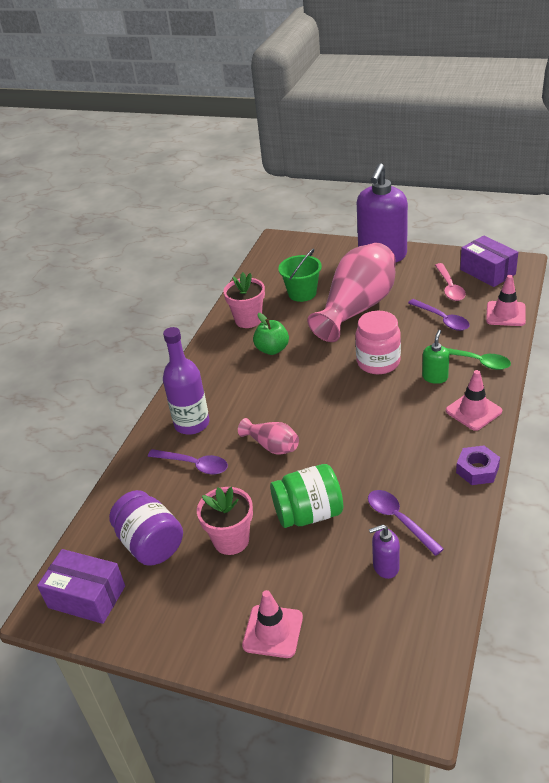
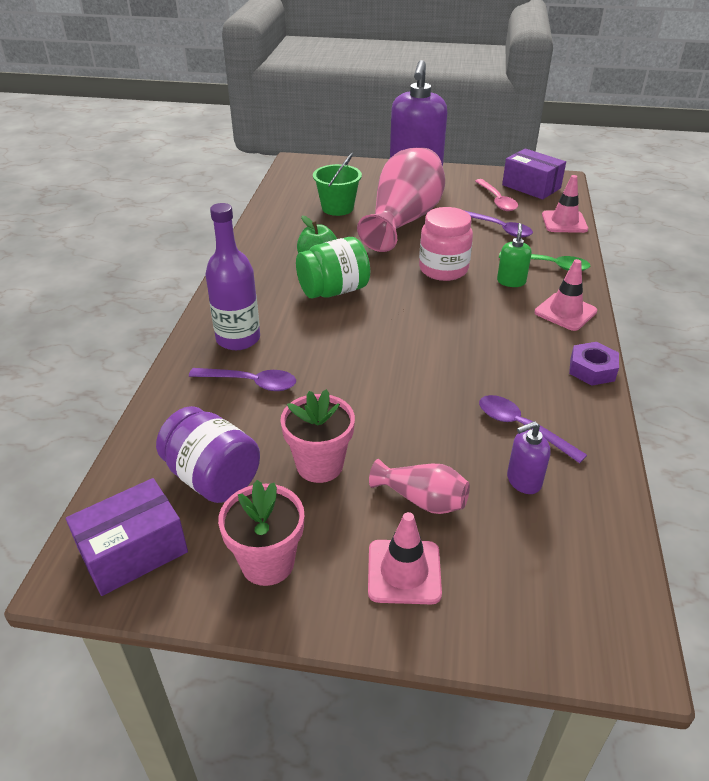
camera: 15 degrees left, 0 degrees up
purple box [37,549,125,624] -> purple box turned 45 degrees counterclockwise [66,478,188,596]
pink flower pot [223,272,265,328] -> pink flower pot moved to [218,480,304,586]
pink vase [238,418,299,455] -> pink vase moved to [369,459,470,514]
green jar [270,464,343,528] -> green jar moved to [296,237,370,298]

